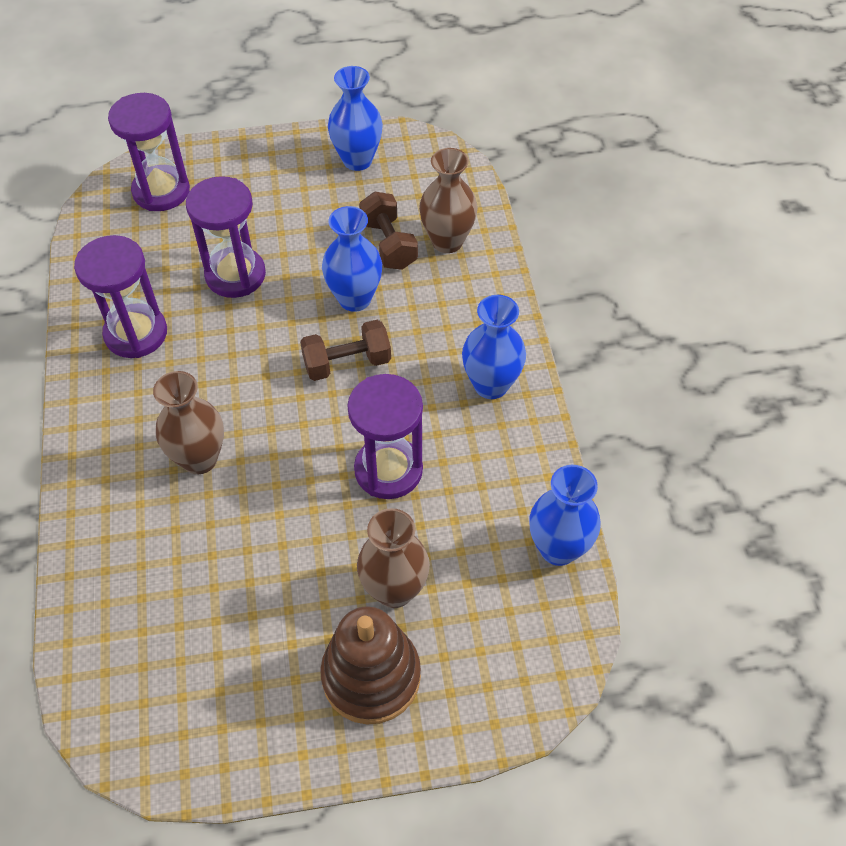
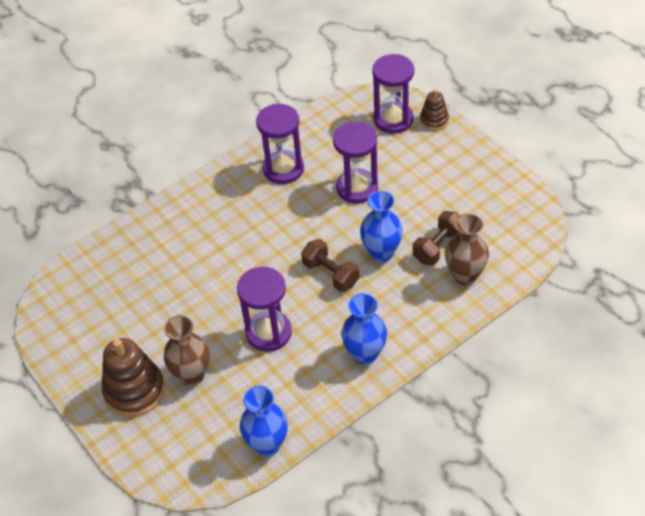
camera: 65 degrees right, 5 degrees down
brown vase [153,371,224,474] -> none
blue vase [328,66,383,171] -> none
none -> brown stacking toy [420,89,449,131]

